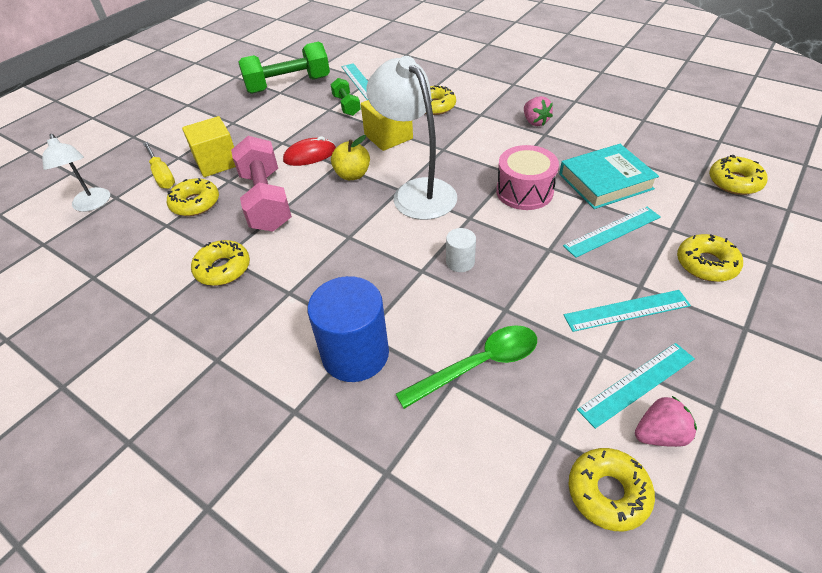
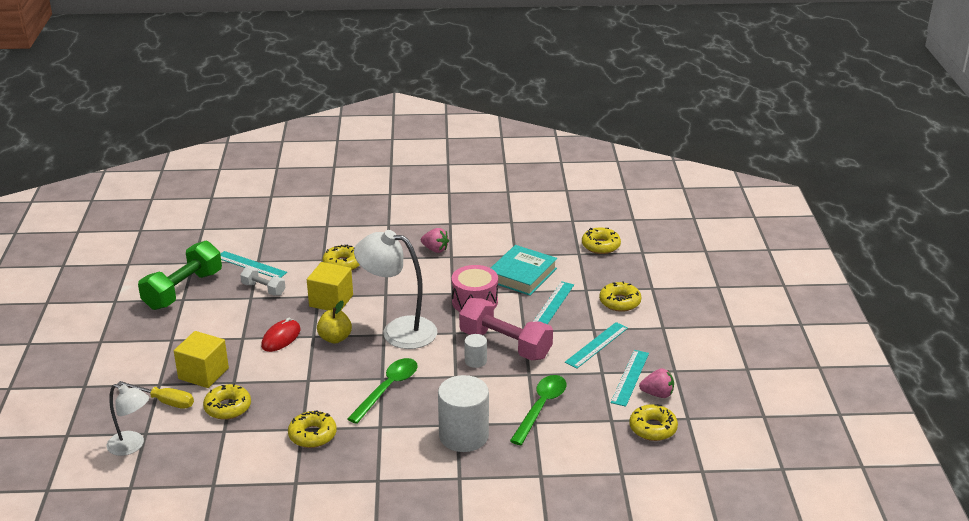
camera: 40 degrees left, 15 degrees down
pink dumbbell [231,136,292,231] -> pink dumbbell moved to [459,298,553,360]
blue cylinder [308,276,389,382] -> white cylinder [438,375,489,452]
green dumbbell [331,78,361,116] -> white dumbbell [240,267,286,296]
pink strawberry [635,396,697,447] -> pink strawberry turned 60 degrees clockwise [639,368,674,398]
none -> green spoon [347,358,418,424]

